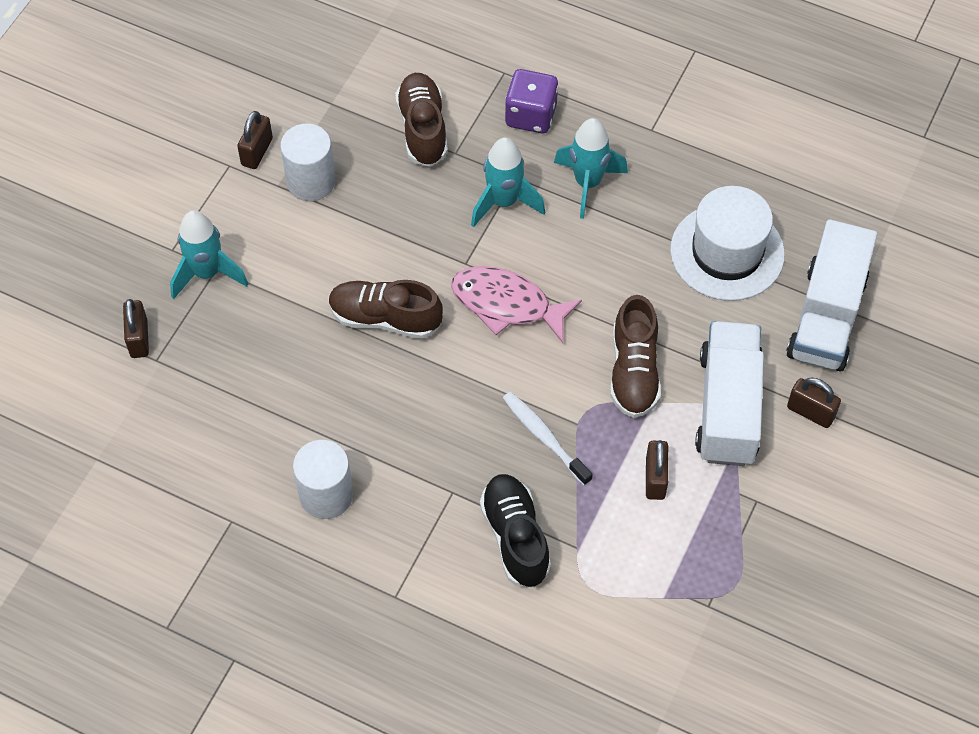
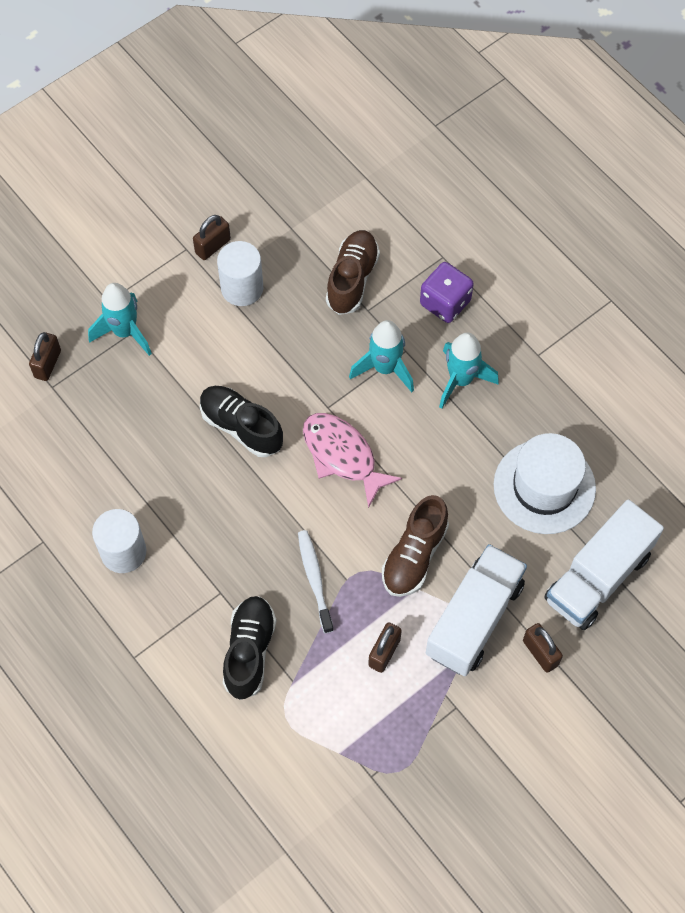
camera: 25 degrees right, 5 degrees up
brown shoe [329,280,443,339] -> black shoe [200,386,283,457]

